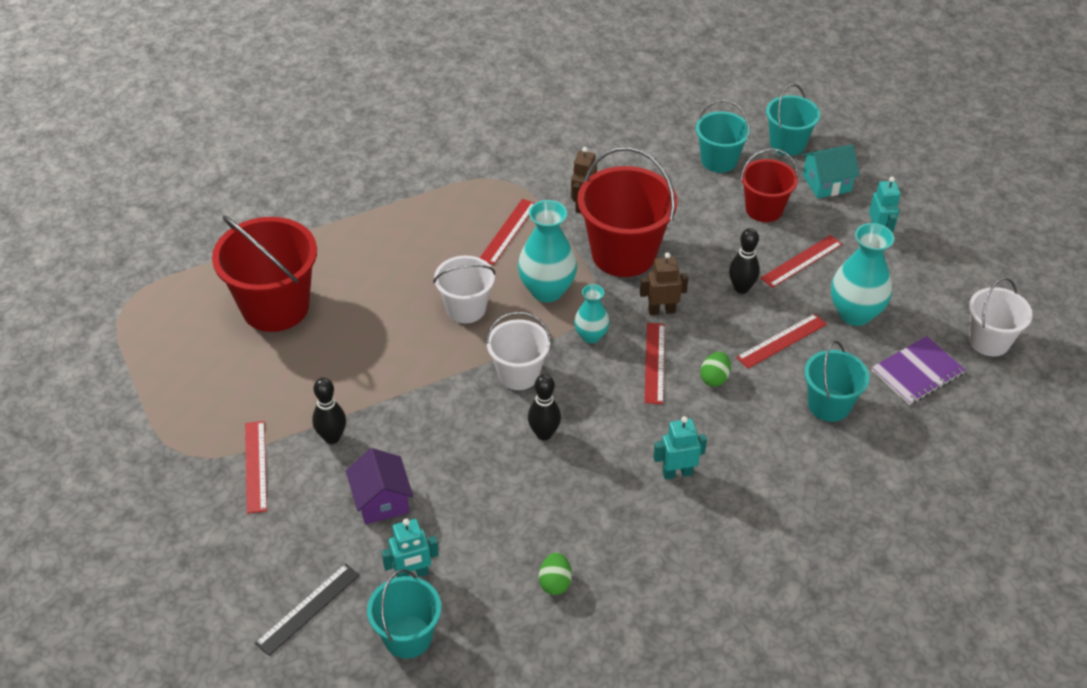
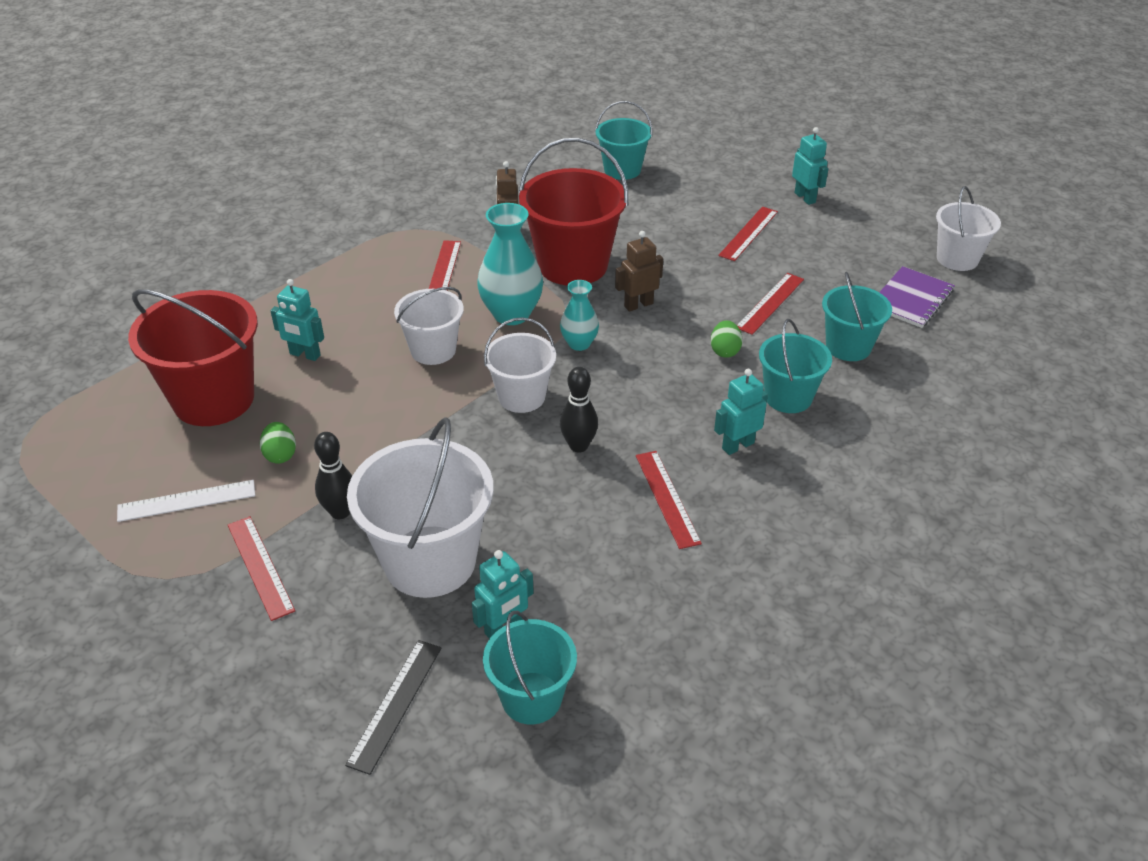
camera: 20 degrees left, 5 degrees down
purple house [346,448,413,524] -> white bucket [347,417,493,598]
green egg [539,552,572,595] -> green egg moved to [260,422,296,464]
red ruler [644,323,665,404] -> red ruler moved to [636,451,702,549]
black bowling pin [729,228,760,294] -> none
red bucket [740,148,798,222] -> none
turquoise bucket [766,84,820,156] -> turquoise bucket moved to [759,319,832,413]
turquoise house [802,145,860,198] -> none
turquoise vase [831,223,894,326] -> none
none -> white ruler [117,480,255,522]
none -> turquoise robot [270,279,324,361]

